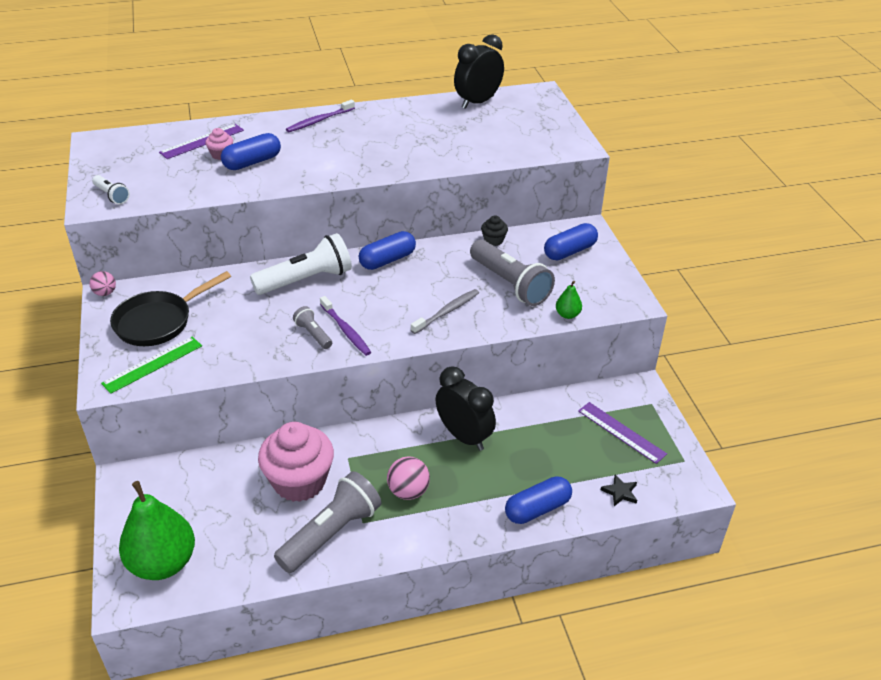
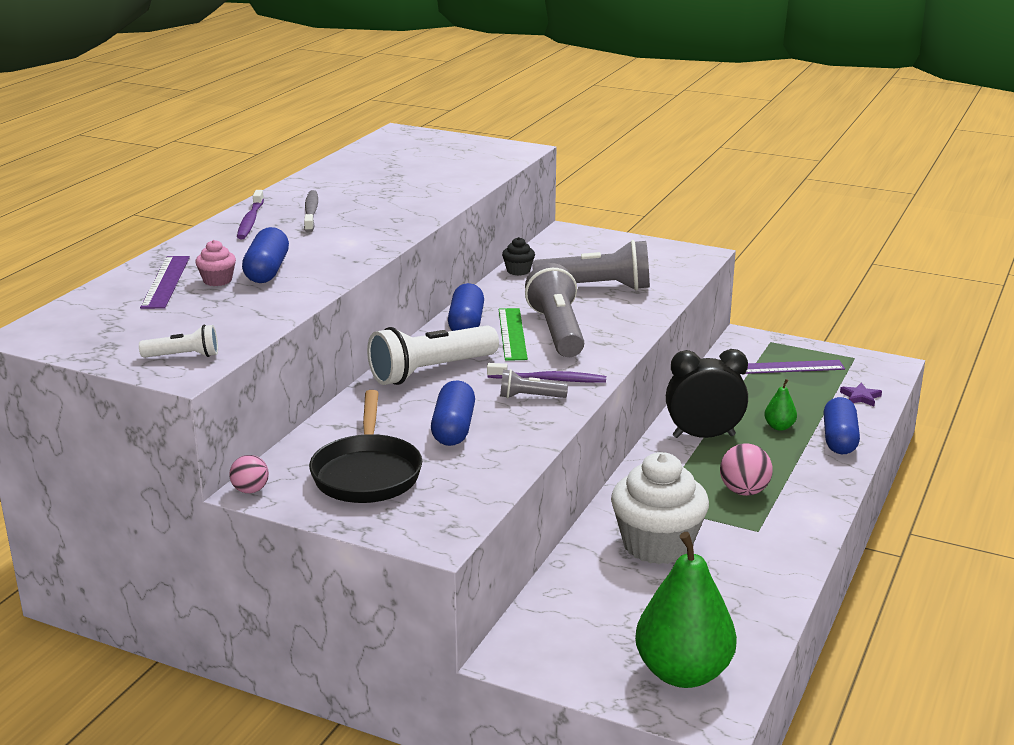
camera: 50 degrees left, 15 degrees down
green ruler [101,336,202,394] -> green ruler moved to [499,308,528,361]
white flashlight [250,233,352,295] -> white flashlight turned 135 degrees counterclockwise [367,325,499,385]
pink cupcake [258,422,334,502] -> white cupcake [611,452,709,564]
grey flashlight [274,471,381,573] -> grey flashlight moved to [525,263,584,357]
grey toothbrush [411,289,479,334] -> grey toothbrush moved to [304,190,318,233]
black clock [454,34,504,109] -> none
blue capsule [544,223,598,260] -> blue capsule moved to [431,380,475,446]
green pear [556,281,582,319] -> green pear moved to [764,379,797,431]
black star [601,474,637,506] -> purple star [840,383,882,406]

